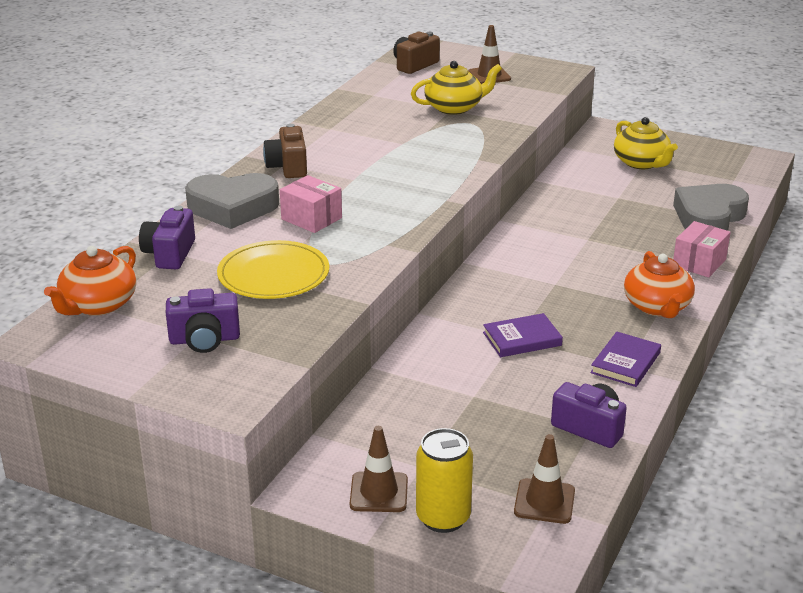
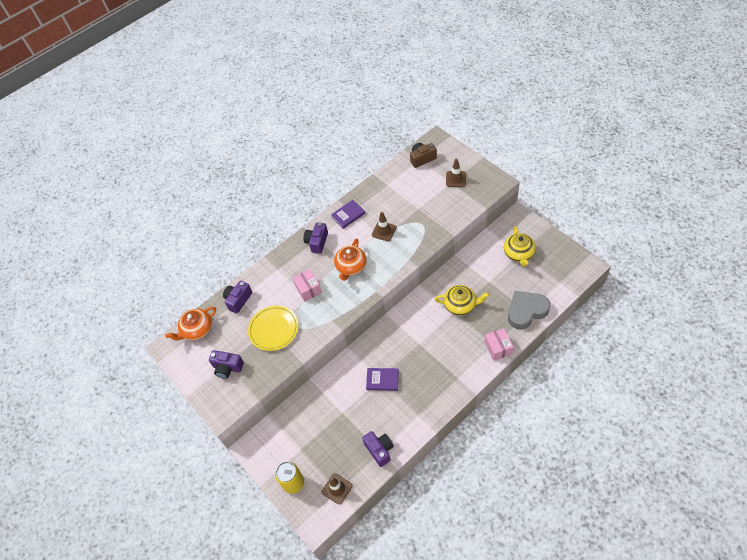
camera: 30 degrees right, 25 degrees up
grey heart [185,173,279,229] -> none
brown camera [263,124,307,178] -> purple camera [303,222,328,254]
brown traffic cone [350,426,408,512] -> brown traffic cone moved to [372,212,397,241]
yellow teapot [411,61,502,115] -> yellow teapot moved to [435,285,489,315]
purple book [590,332,661,387] -> purple book moved to [331,200,365,229]
orange teapot [624,251,695,318] -> orange teapot moved to [334,238,367,281]
pink box [673,221,730,278] -> pink box turned 75 degrees counterclockwise [485,328,514,361]

